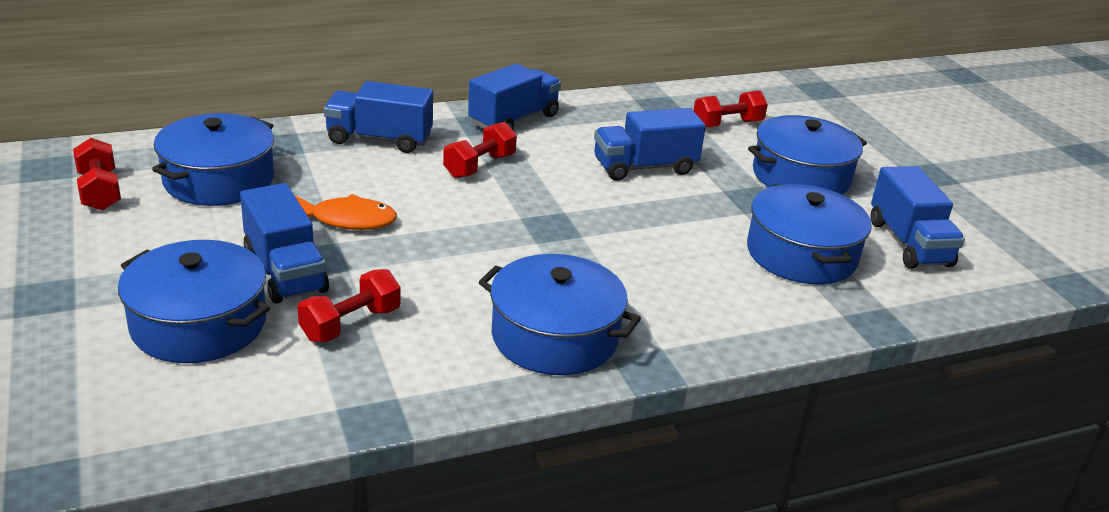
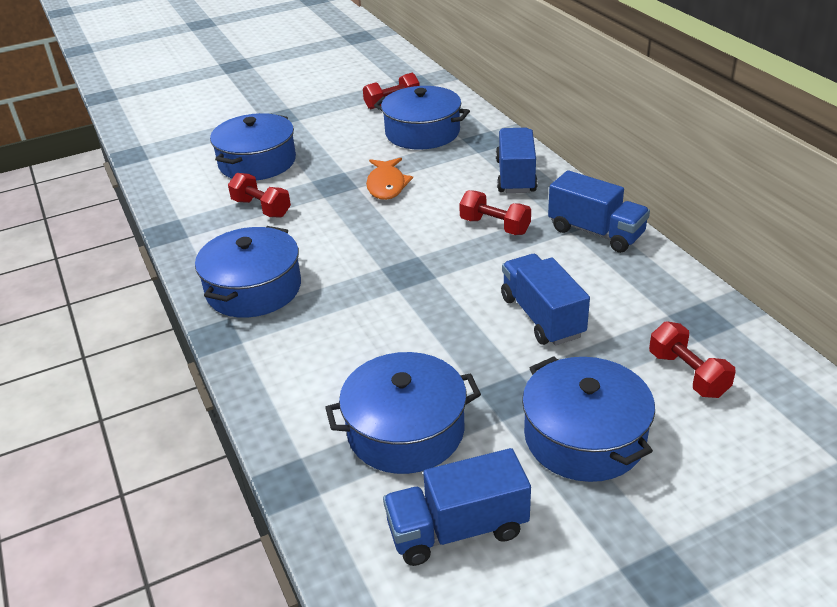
camera: 90 degrees right, 5 degrees up
blue truck [240,183,329,304] -> none

